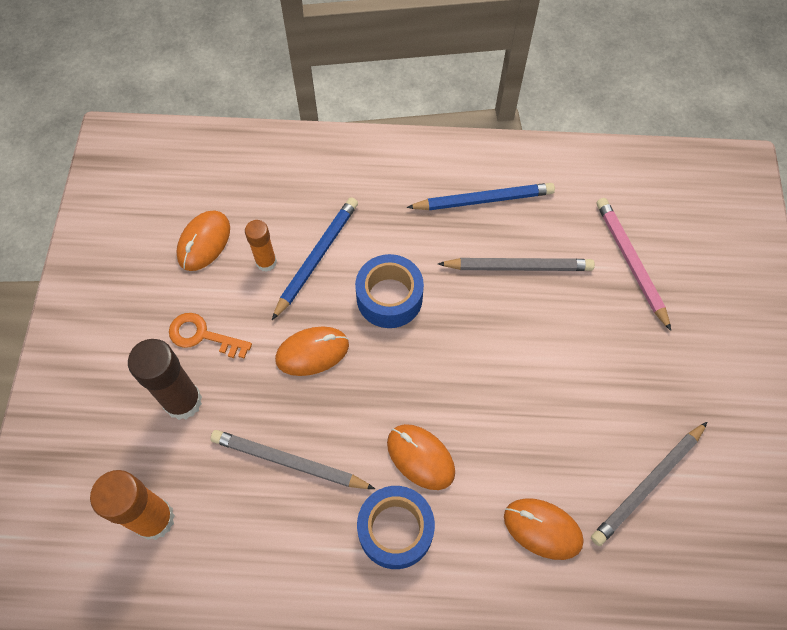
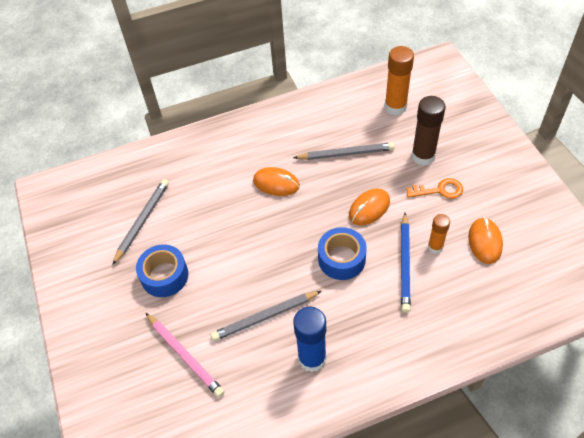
camera: 160 degrees right, 10 degrees down
blue tape [357,486,435,569] -> blue tape moved to [136,244,188,297]
blue pencil [406,183,555,210] -> blue glue stick [293,306,327,372]
orange mouse [504,498,584,560] -> none

